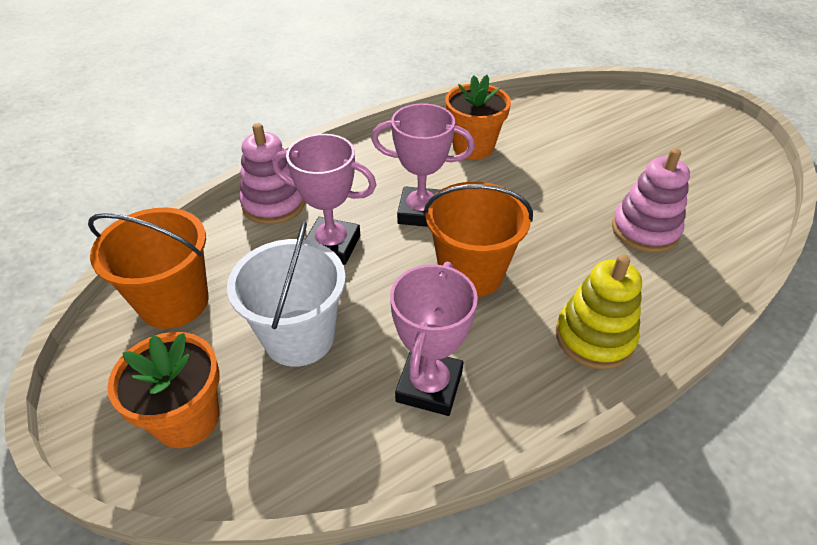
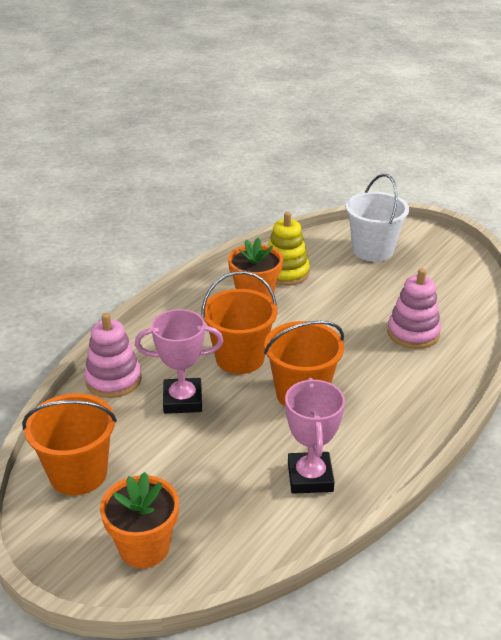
camera: 20 degrees left, 10 degrees down
white bucket [227,221,346,367] -> white bucket moved to [346,174,409,262]
pink trophy [371,104,475,227] -> orange bucket [202,271,277,374]
yellow stacking toy [556,254,642,369] -> yellow stacking toy moved to [268,212,310,286]

